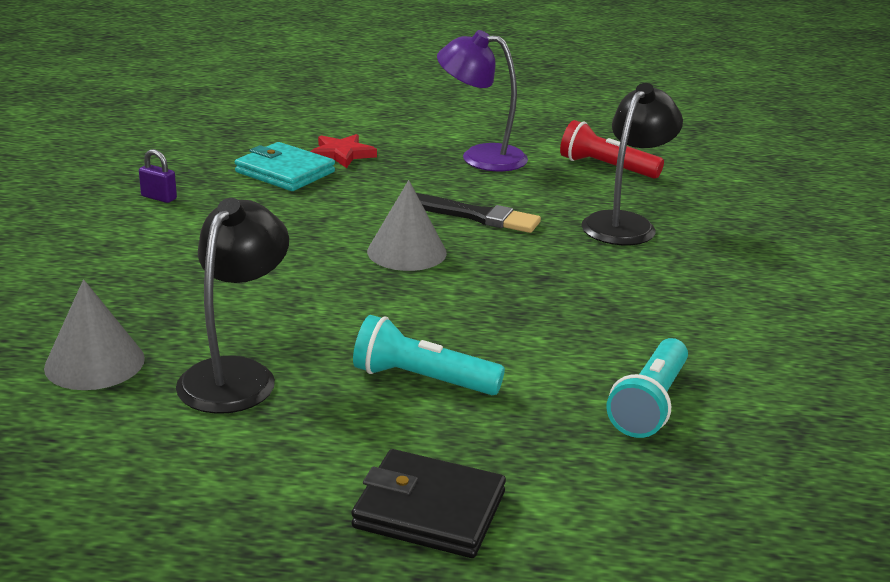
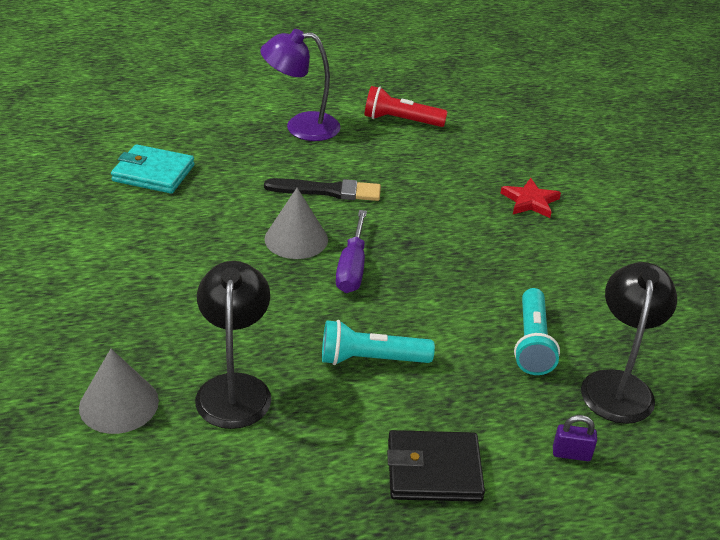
camera: 20 degrees left, 10 degrees up
purple padlock [139,149,177,203] -> purple padlock moved to [553,415,597,461]
red star [310,134,377,168] -> red star moved to [501,178,561,218]
black lamp [581,83,683,245] -> black lamp moved to [581,262,677,424]
none -> purple screwdriver [336,210,367,293]

